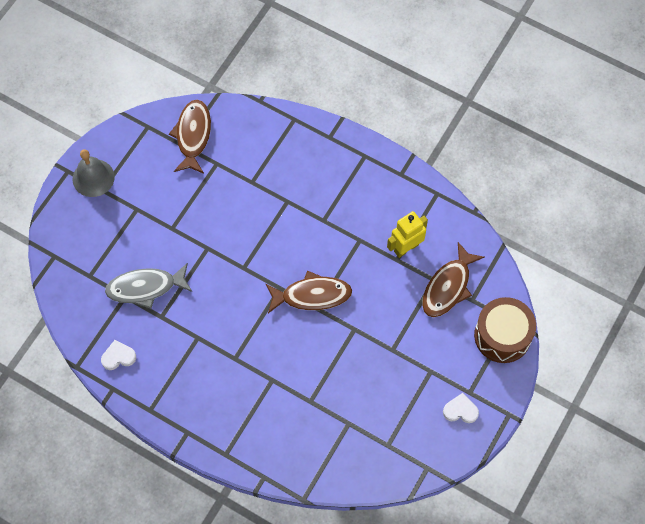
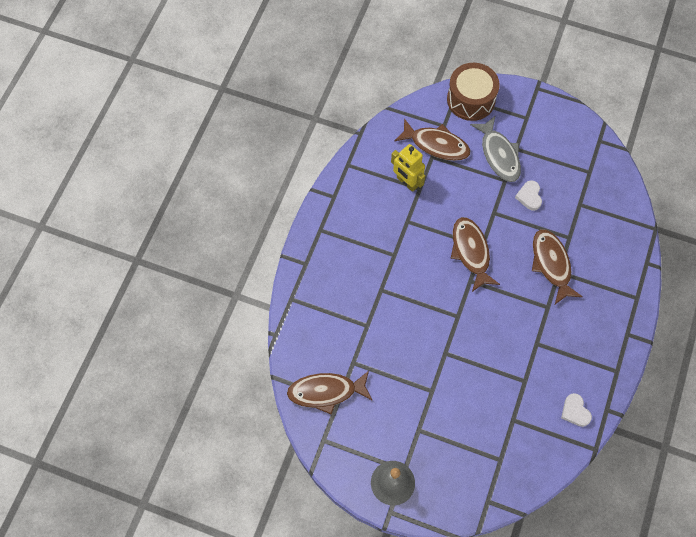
camera: 100 degrees left, 0 degrees up
grey fish [105,263,192,308] -> grey fish moved to [470,116,521,182]
white heart [443,393,479,423] -> white heart moved to [515,180,542,211]
none -> brown fish [532,229,583,304]

